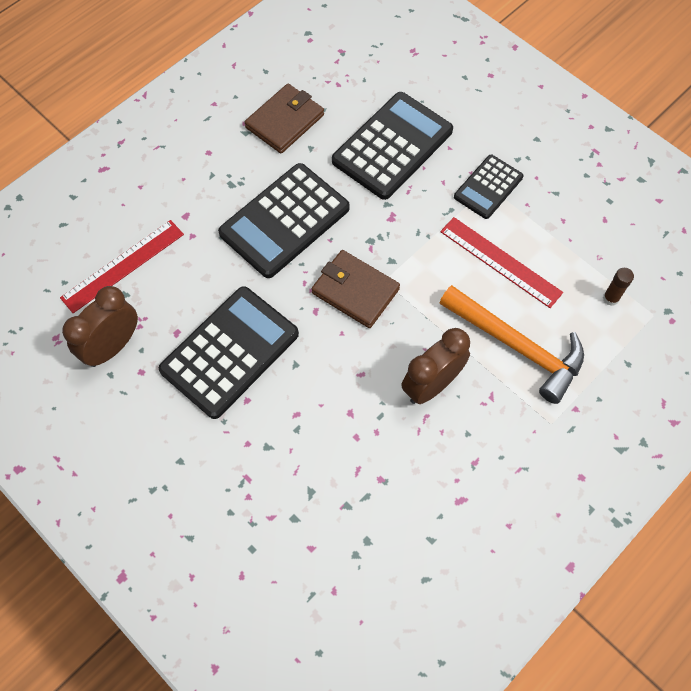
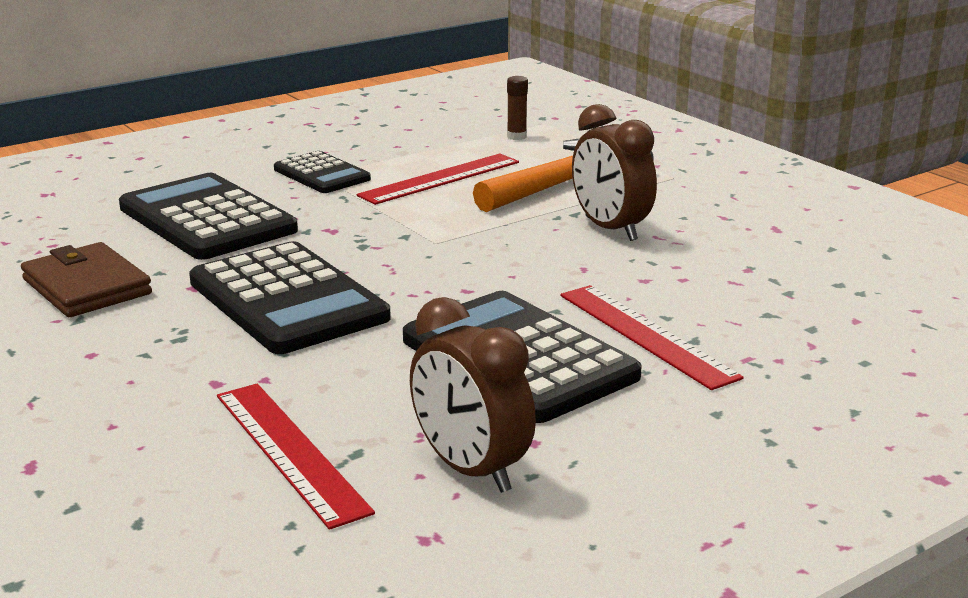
camera: 80 degrees left, 40 degrees down
brown wallet [311,250,400,328] -> none
none -> red ruler [560,285,744,390]

